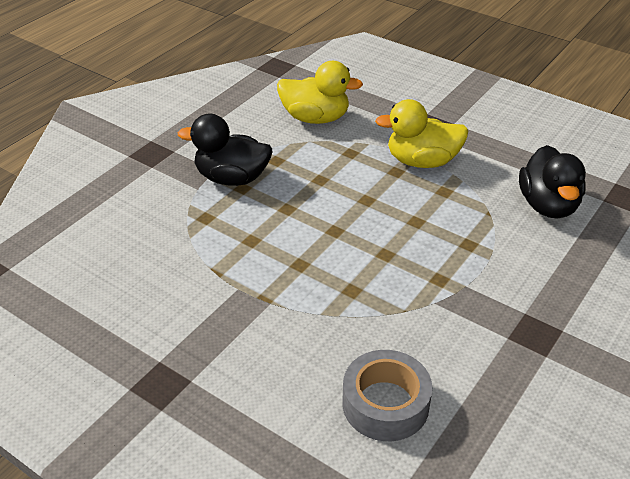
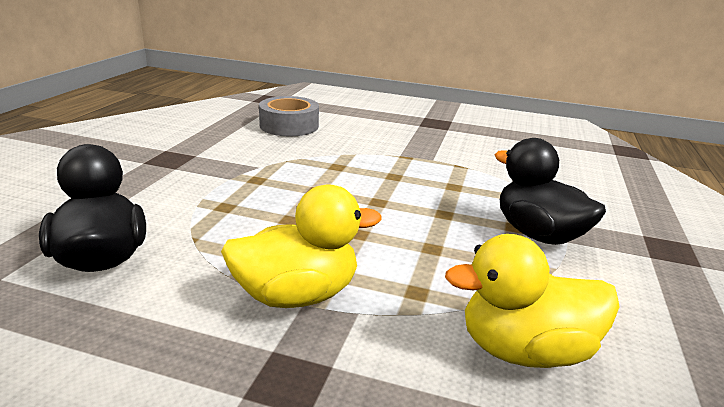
camera: 160 degrees right, 15 degrees down
black duck [178,114,273,186] -> black duck turned 120 degrees counterclockwise [494,138,606,245]

